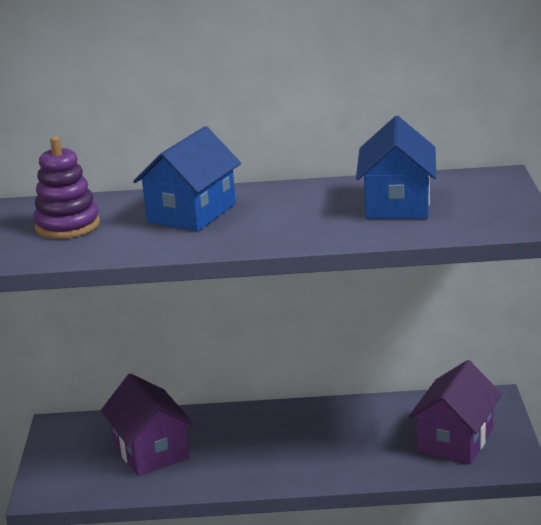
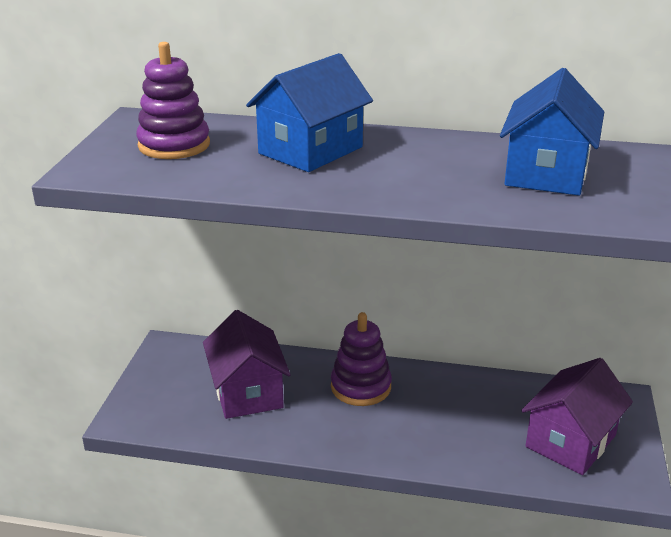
camera: 10 degrees right, 5 degrees up
none -> purple stacking toy [331,312,392,406]

